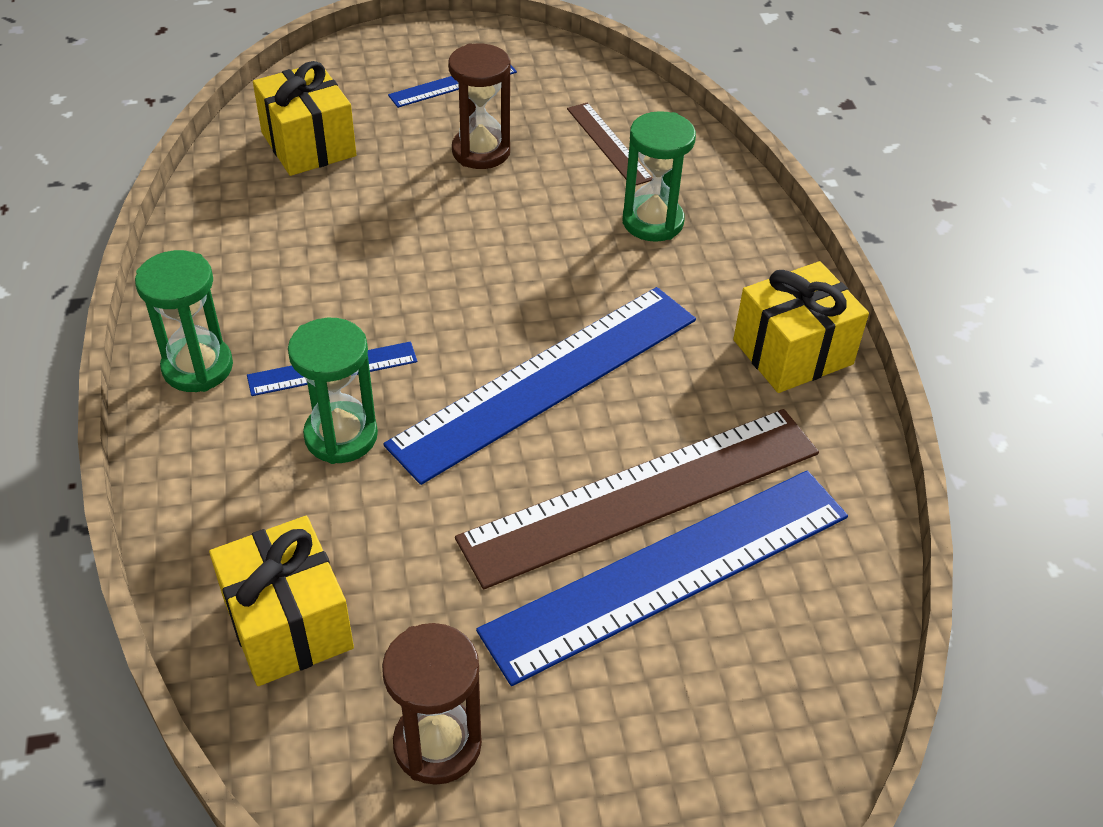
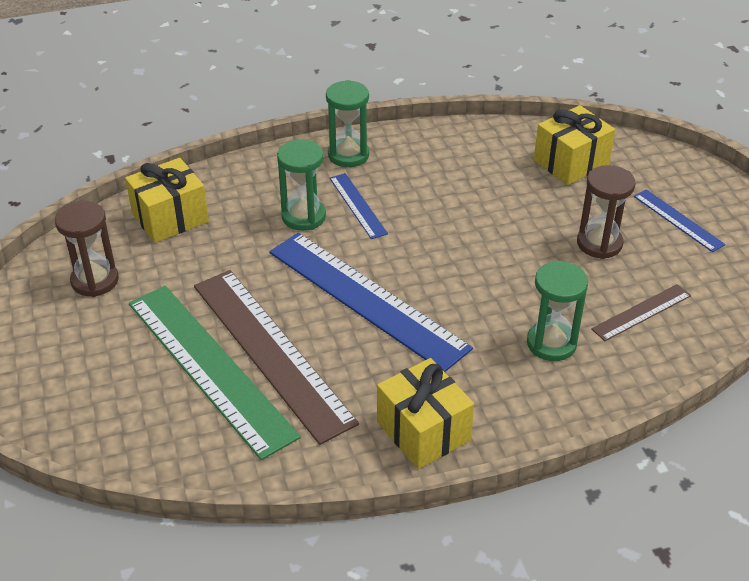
camera: 85 degrees right, 5 degrees down
blue ruler [476,471,848,686] -> green ruler [129,286,301,460]

